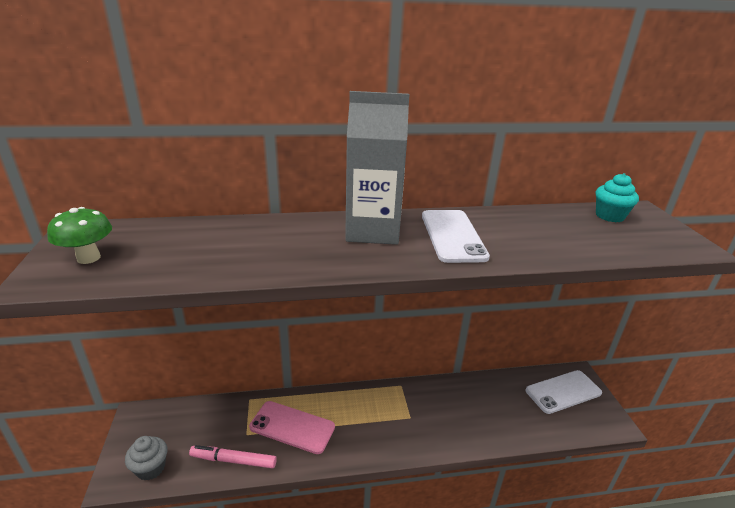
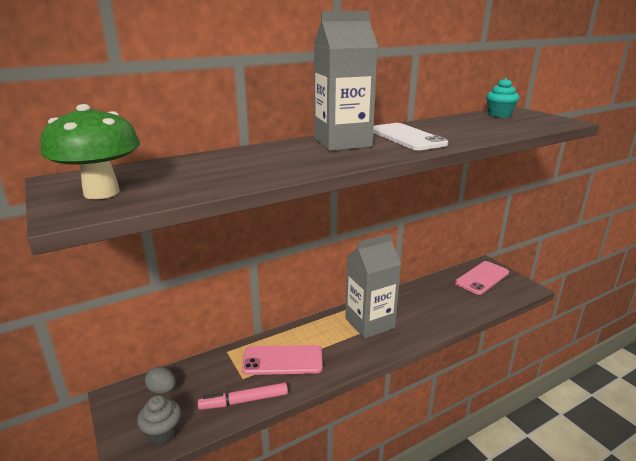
camera: 20 degrees left, 5 degrees down
green mushroom [47,207,112,264] -> green mushroom [40,104,140,199], size x1.51
white phone [526,370,602,414] -> pink phone [455,261,509,295]
none -> grey egg [145,366,176,394]
none -> grey carton [345,234,401,339]

